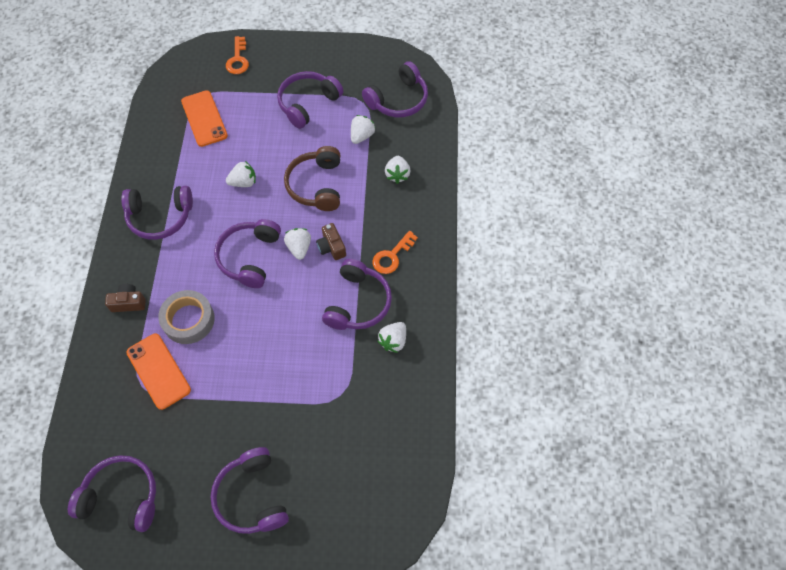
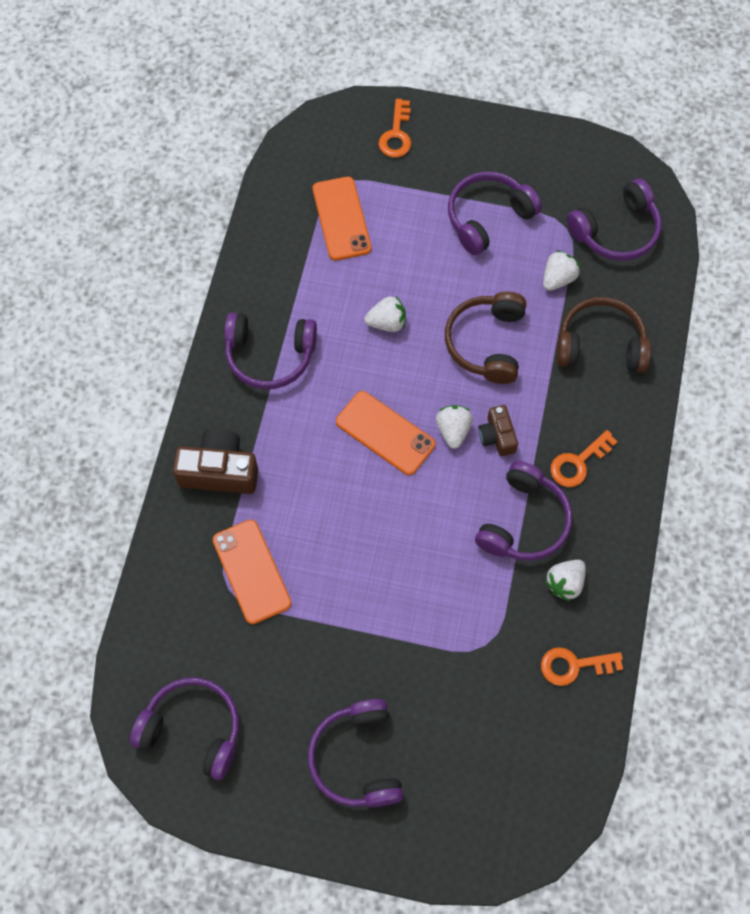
camera: 10 degrees right, 5 degrees up
brown camera [105,284,146,312] -> brown camera [173,428,258,494], size x1.70
grey tape [158,290,215,344] -> none
purple headphones [214,219,281,288] -> orange phone [336,391,435,475]
white strawberry [385,156,410,184] -> brown headphones [556,297,651,373]
none -> orange key [541,647,623,686]

